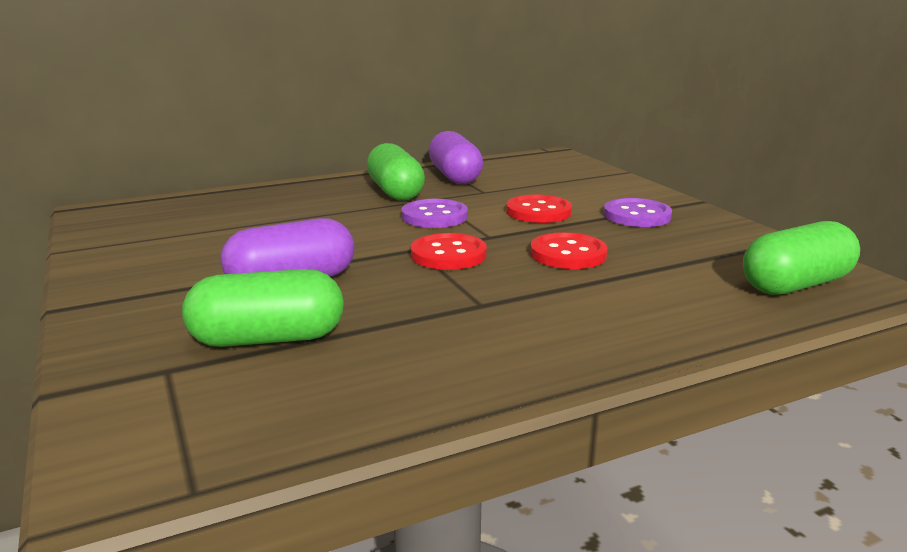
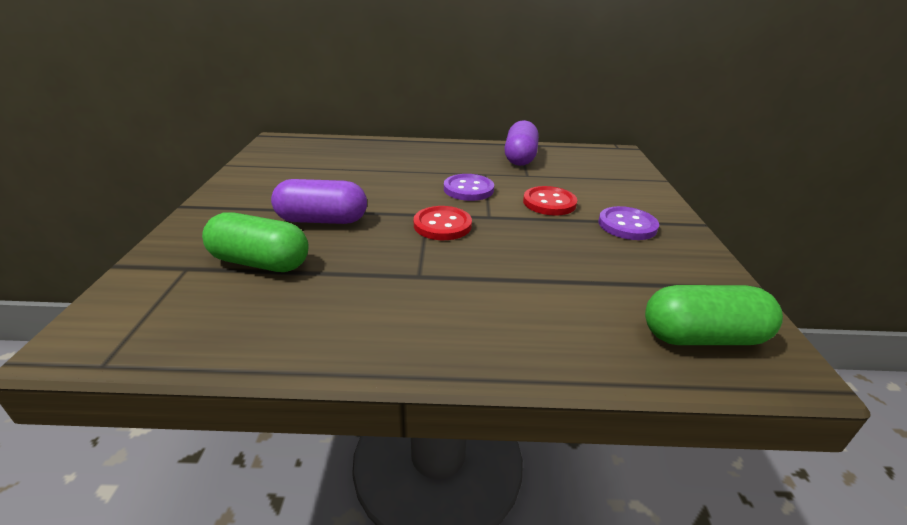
camera: 25 degrees right, 10 degrees up
green capsule [367,143,425,201] -> none
red button [530,232,608,269] -> none

